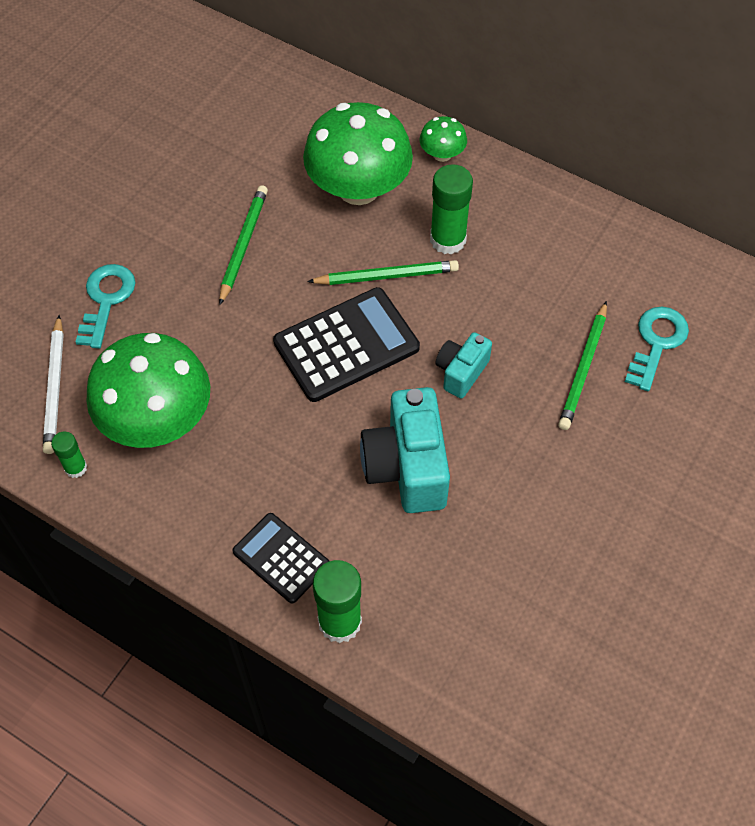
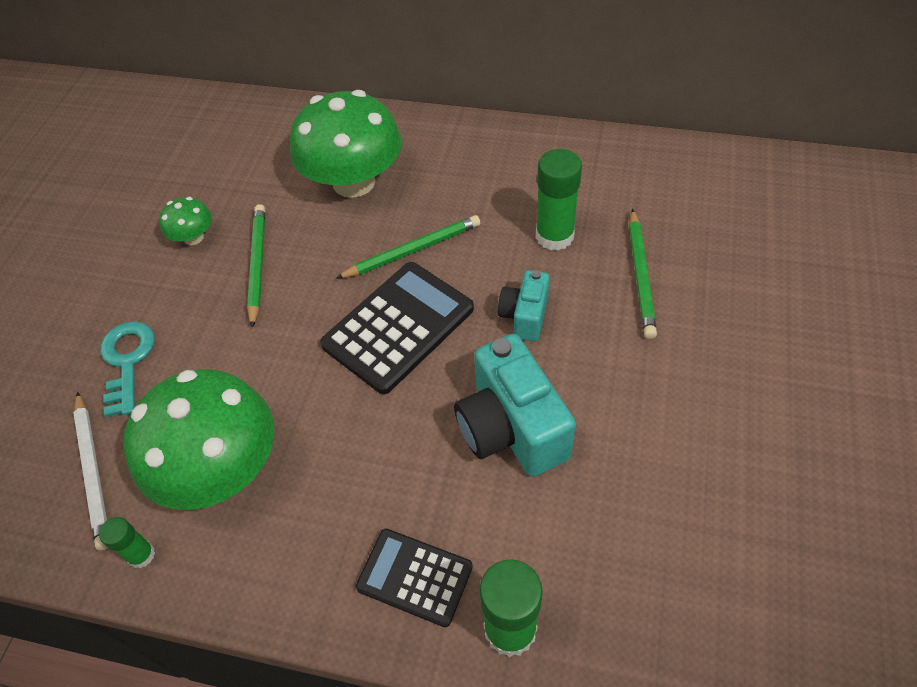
camera: 15 degrees left, 5 degrees down
green mushroom [420,116,467,162] -> green mushroom moved to [159,197,212,245]
green glue stick [430,164,473,255] -> green glue stick moved to [536,149,582,251]
turquoise key [625,307,689,391] -> none

